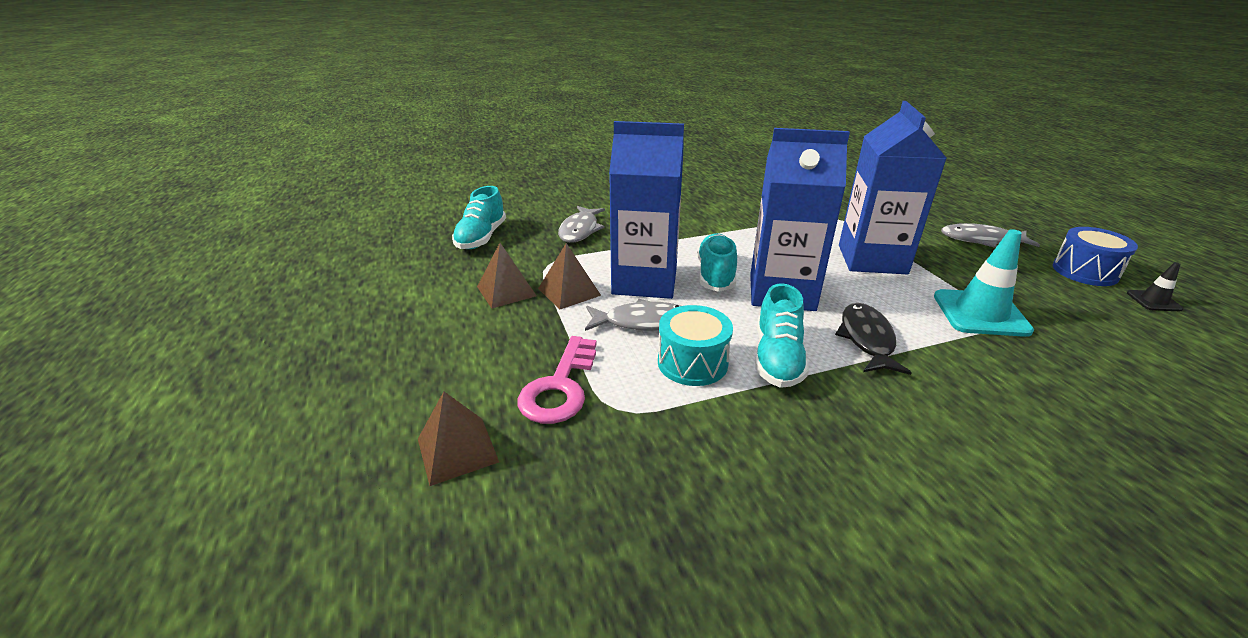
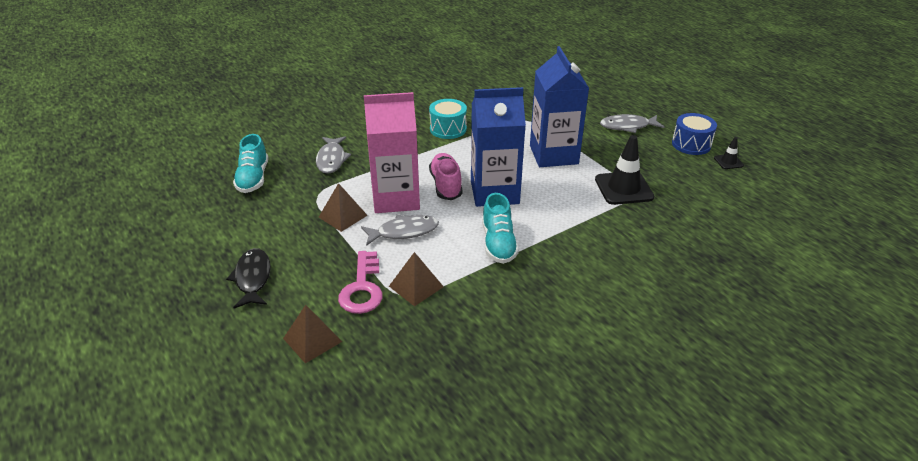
camera: 15 degrees left, 5 degrees up
brown pyramid [477,243,537,309] -> brown pyramid moved to [389,252,444,306]
blue carton [609,121,684,299] -> pink carton [364,92,420,213]
turquoise drum [658,305,733,386] -> turquoise drum moved to [429,99,467,139]
turquoise shoe [697,233,737,292] -> pink shoe [429,153,463,200]
black fish [835,303,912,375] -> black fish moved to [226,248,271,308]
turquoise traffic cone [934,229,1034,337] -> black traffic cone [595,135,654,205]

